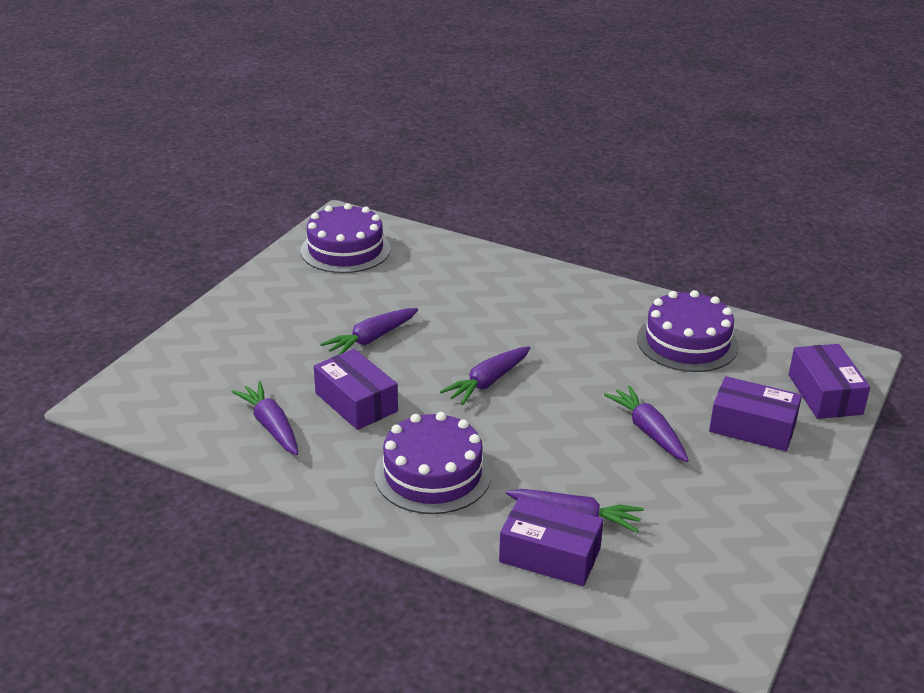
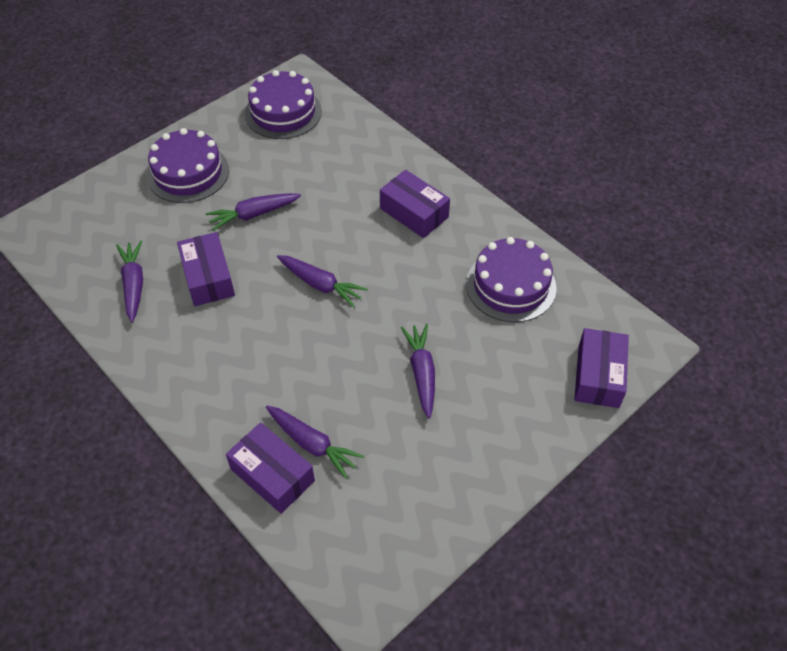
camera: 20 degrees right, 20 degrees up
purple cake [374,412,492,514] -> purple cake moved to [147,128,229,203]
purple carrot [440,346,530,405] -> purple carrot turned 120 degrees counterclockwise [277,255,368,308]
purple box [709,376,802,451] -> purple box moved to [380,170,450,238]

